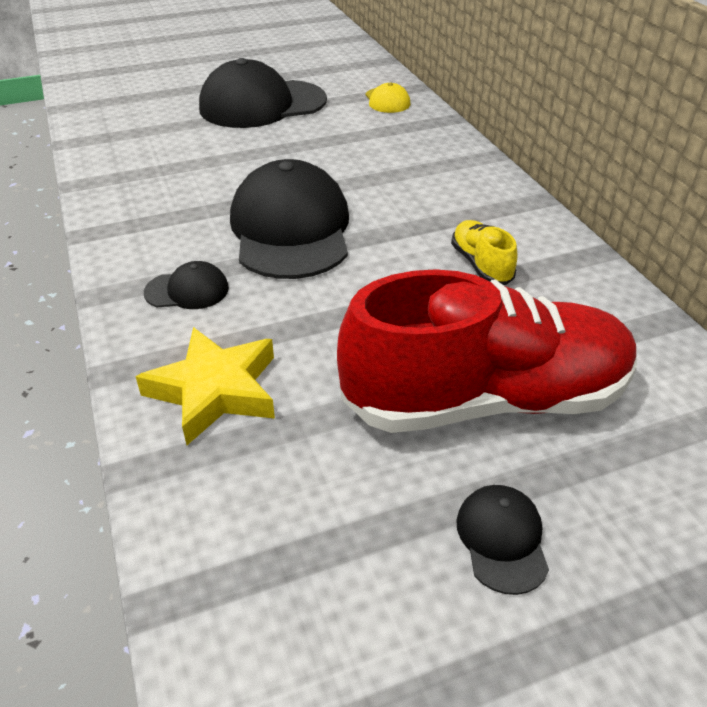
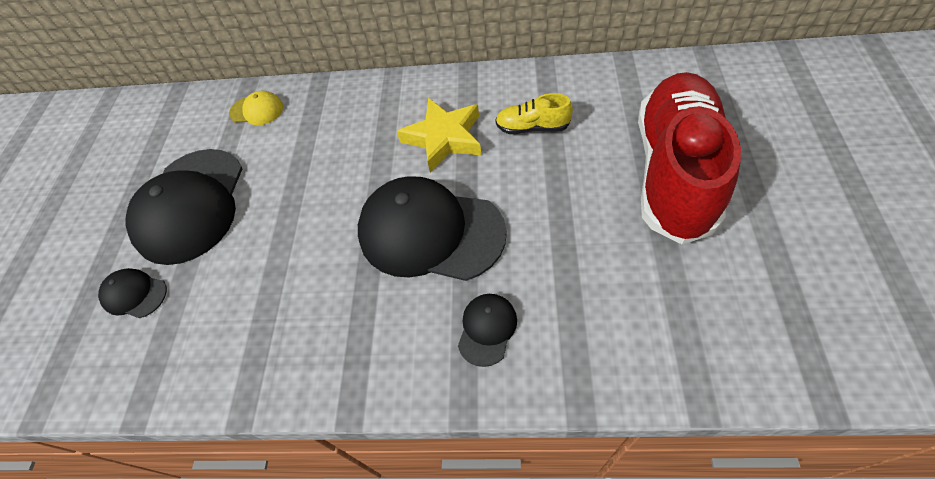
camera: 60 degrees left, 15 degrees up
yellow star [135,327,275,445] -> yellow star moved to [397,98,481,172]
black cap [456,485,549,595] -> black cap moved to [98,268,167,318]

